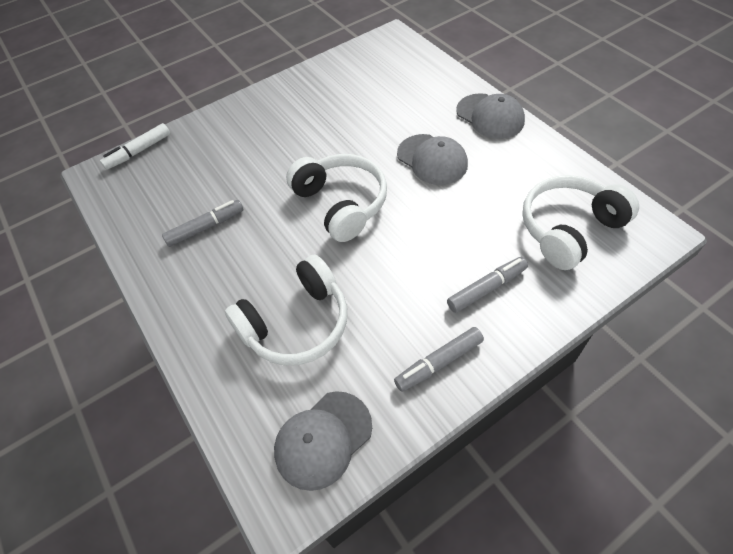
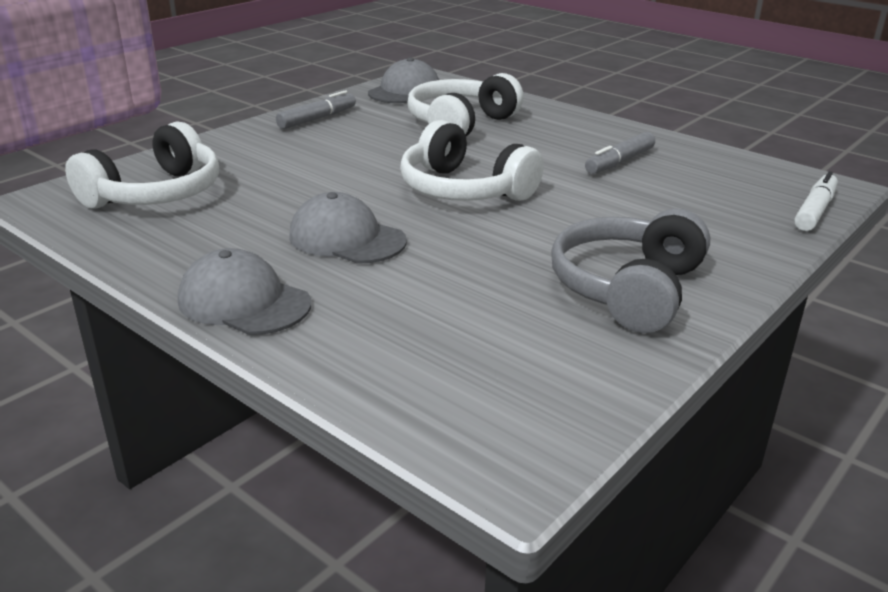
camera: 160 degrees right, 25 degrees down
grey marker [447,257,528,313] -> none
none -> grey headphones [551,208,710,333]

